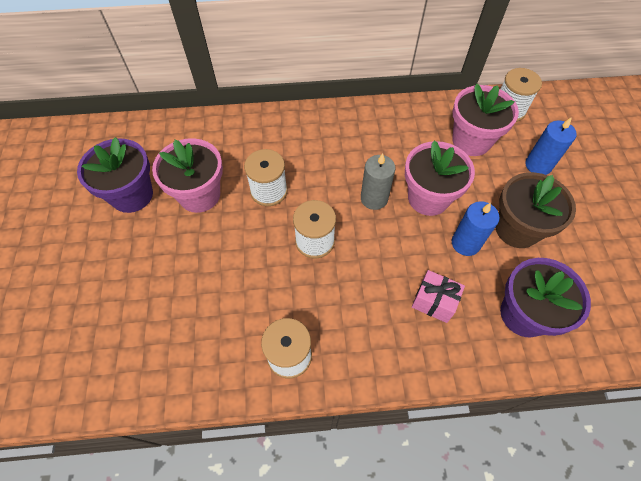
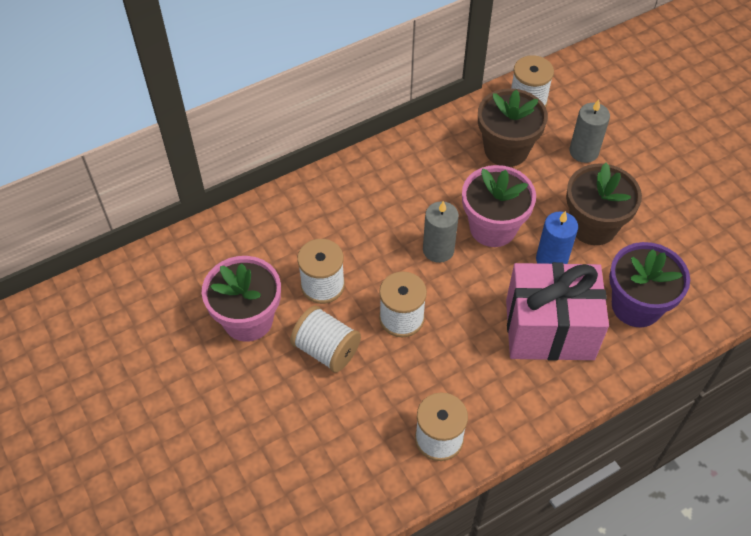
camera: 25 degrees left, 5 degrees down
purple flower pot [77,137,153,213] -> none
pink gift [412,270,465,323] -> pink gift [506,262,609,361], size x2.09
pink flower pot [452,84,519,156] -> brown flower pot [478,88,548,167]
blue candle [525,117,577,175] -> grey candle [569,99,610,163]
none -> white spool [290,306,361,373]

